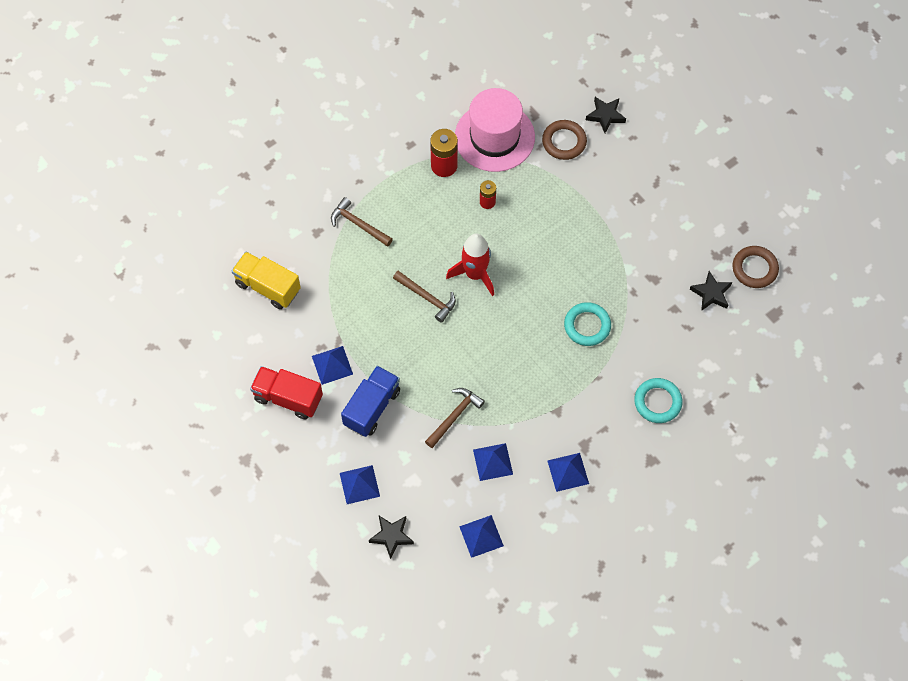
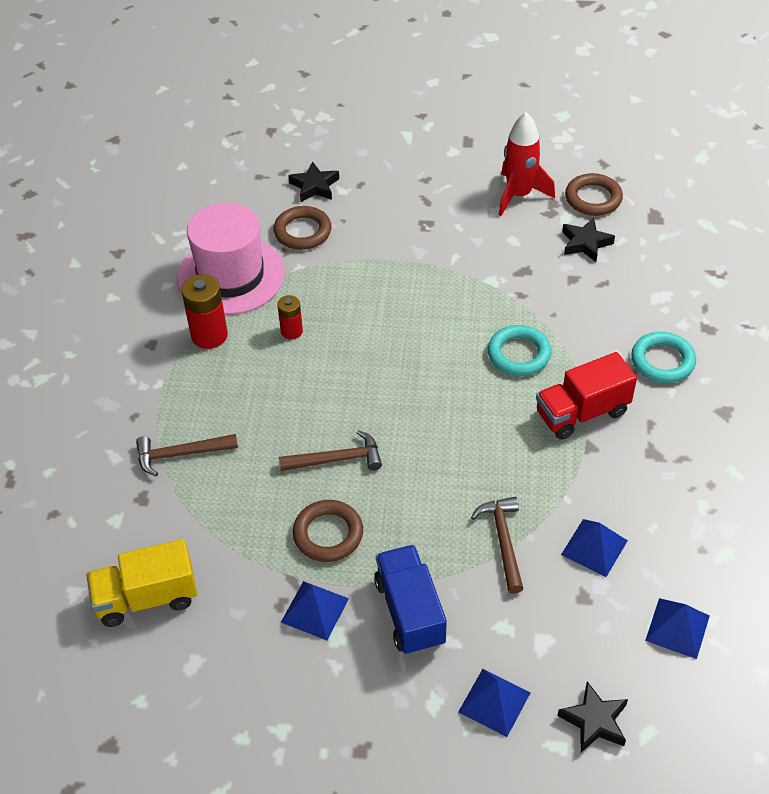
camera: 45 degrees left, 15 degrees down
red truck [250,366,323,420] -> red truck moved to [536,352,637,440]
red rocket [446,234,494,296] -> red rocket moved to [498,112,555,216]
blue pyramid [547,453,589,492] -> none
none -> brown ring [292,500,363,562]

